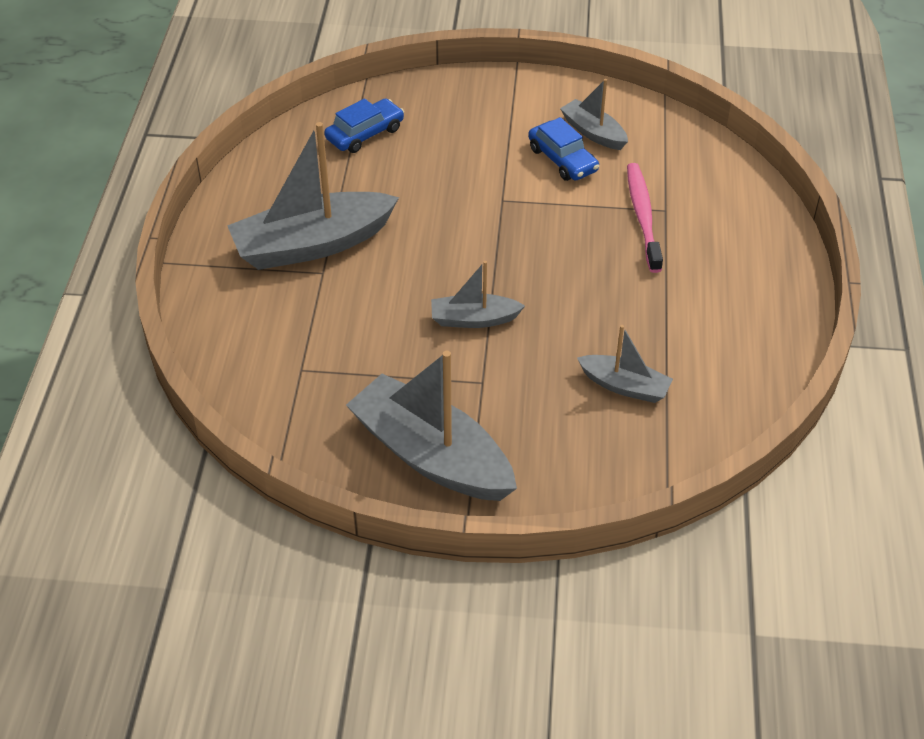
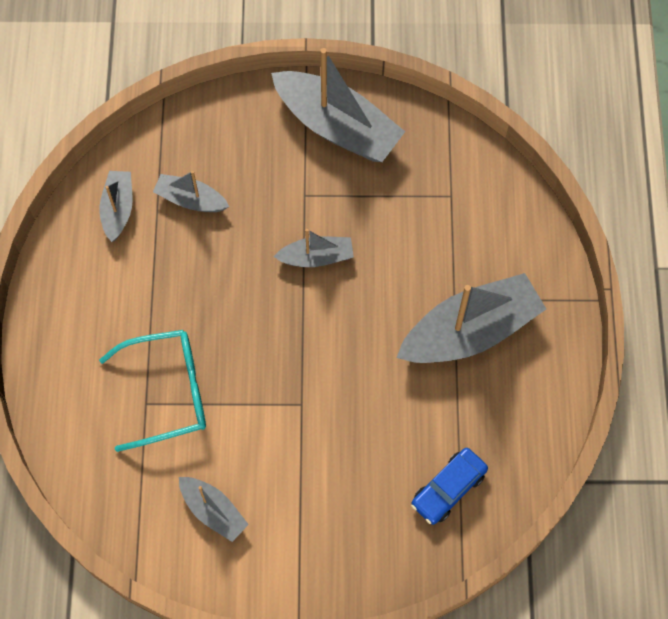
camera: 175 degrees right, 20 degrees up
blue car [528,117,599,181] -> none
pink toothbrush [627,163,663,273] -> turquoise glasses [99,330,206,452]
none -> grey boat [100,171,133,242]

